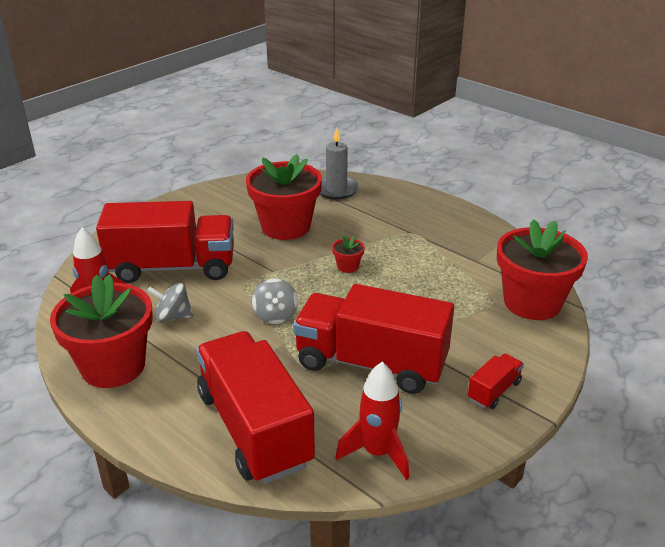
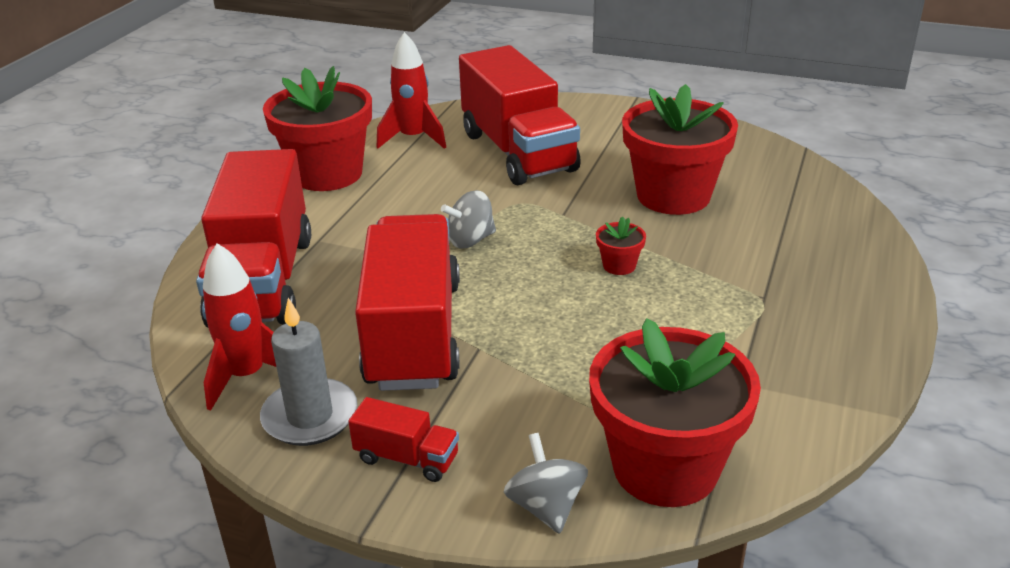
camera: 70 degrees right, 0 degrees up
grey spinning top [147,283,194,323] -> grey spinning top moved to [504,433,588,534]
red truck [196,331,315,484] -> red truck turned 135 degrees clockwise [196,149,311,327]
grey candle [320,128,359,200] -> grey candle moved to [260,298,358,446]

